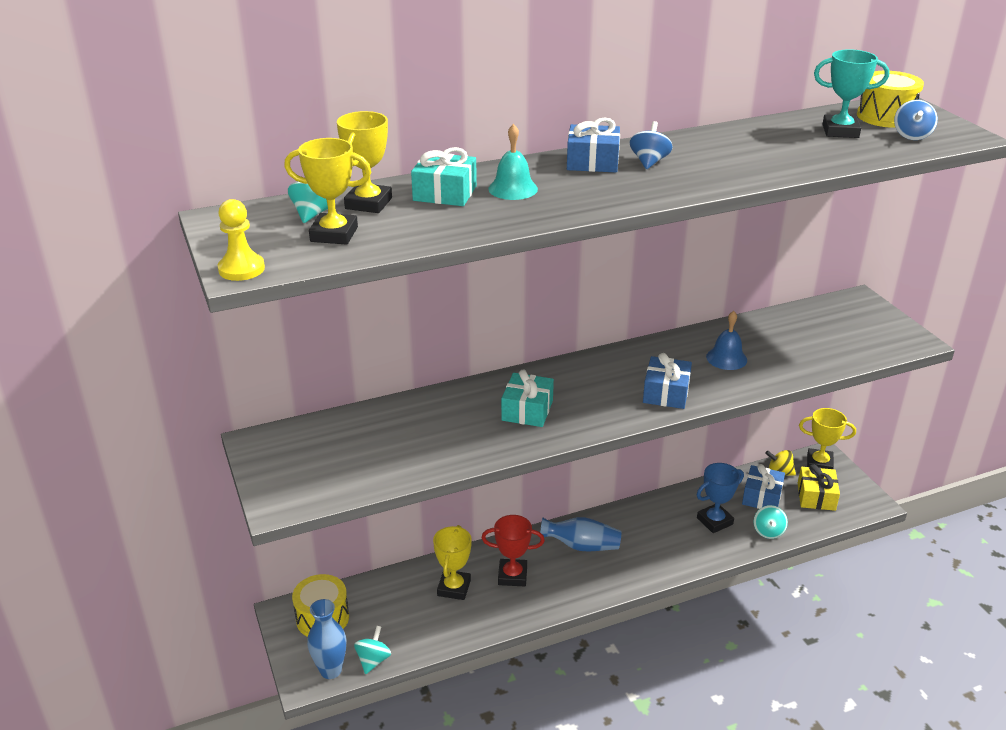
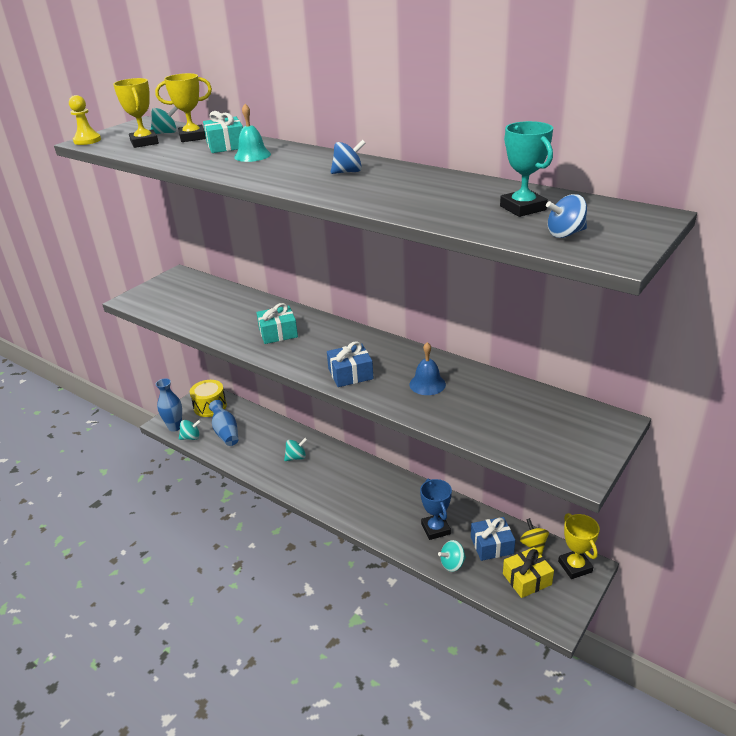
camera: 60 degrees right, 0 degrees up
yellow trophy [433,525,472,600] -> none
red trophy [482,515,545,586] -> turquoise spinning top [284,438,308,461]
blue vase [539,517,621,552] -> blue vase moved to [209,400,238,446]
blue gift [567,117,620,172] -> none
blue trophy [697,463,744,533] -> blue trophy turned 45 degrees clockwise [420,479,452,540]
yellow drum [857,71,924,128] -> none

